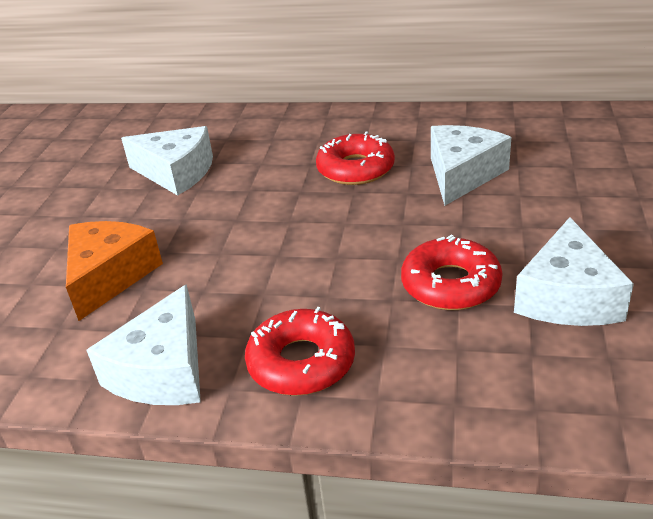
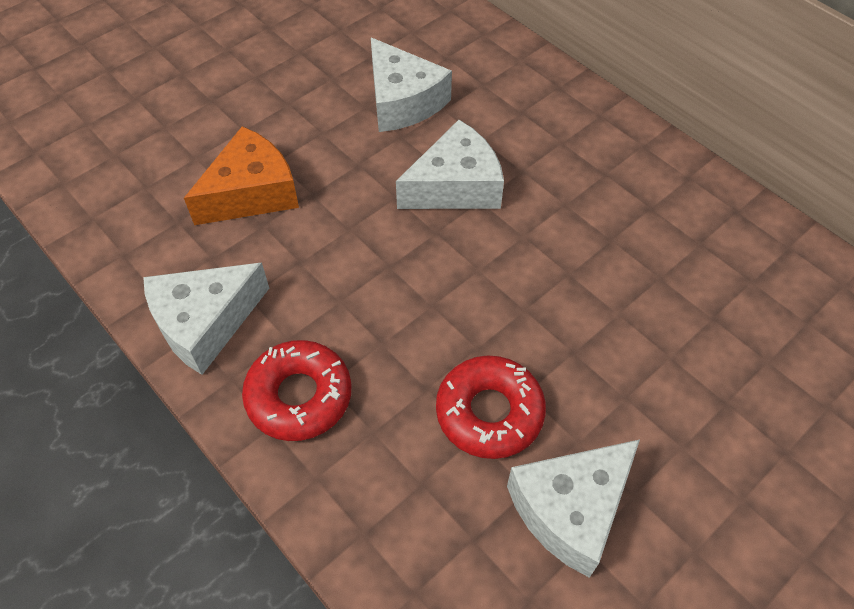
camera: 35 degrees right, 20 degrees up
red donut [316,132,395,185] -> none
white cheese [431,125,511,206] -> white cheese moved to [396,120,504,209]

